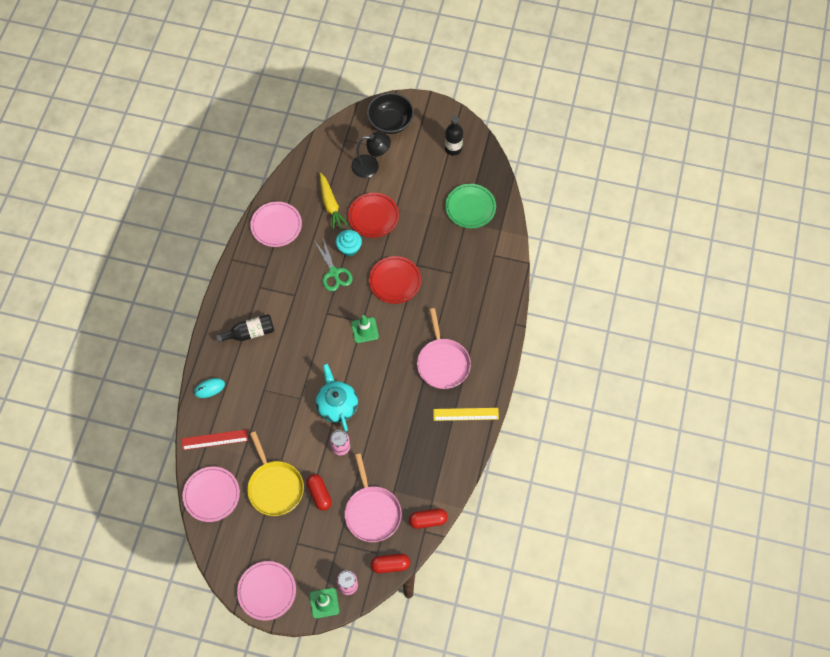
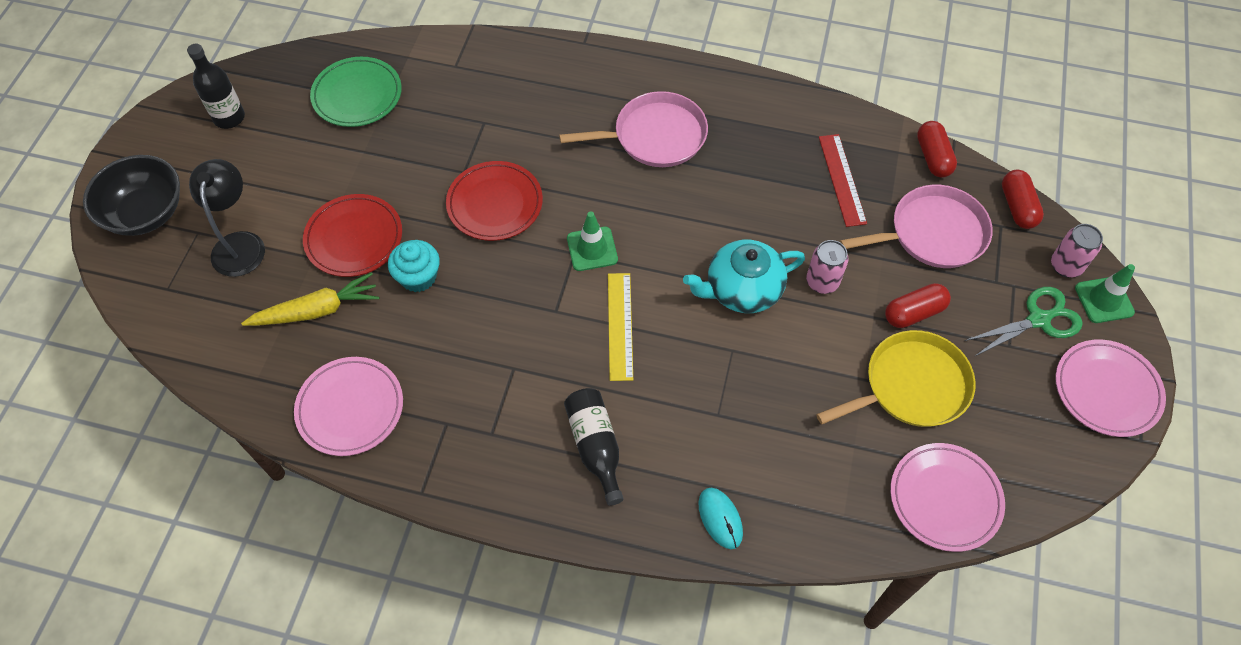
camera: 90 degrees left, 5 degrees down
red ruler [182,429,249,450] -> red ruler moved to [819,134,867,227]
green scissors [315,239,353,291] -> green scissors moved to [965,287,1083,357]
yellow ruler [433,408,499,421] -> yellow ruler moved to [608,273,633,381]

